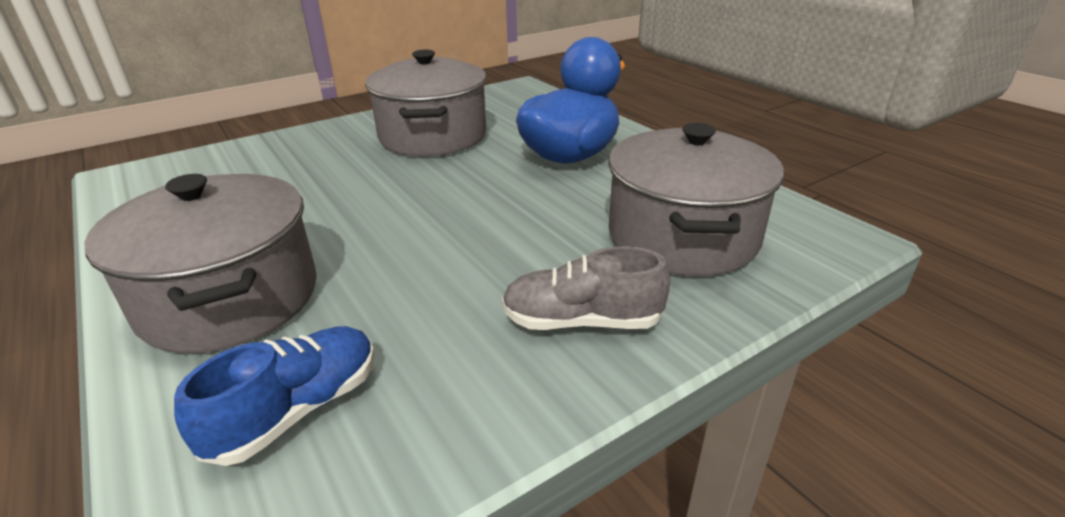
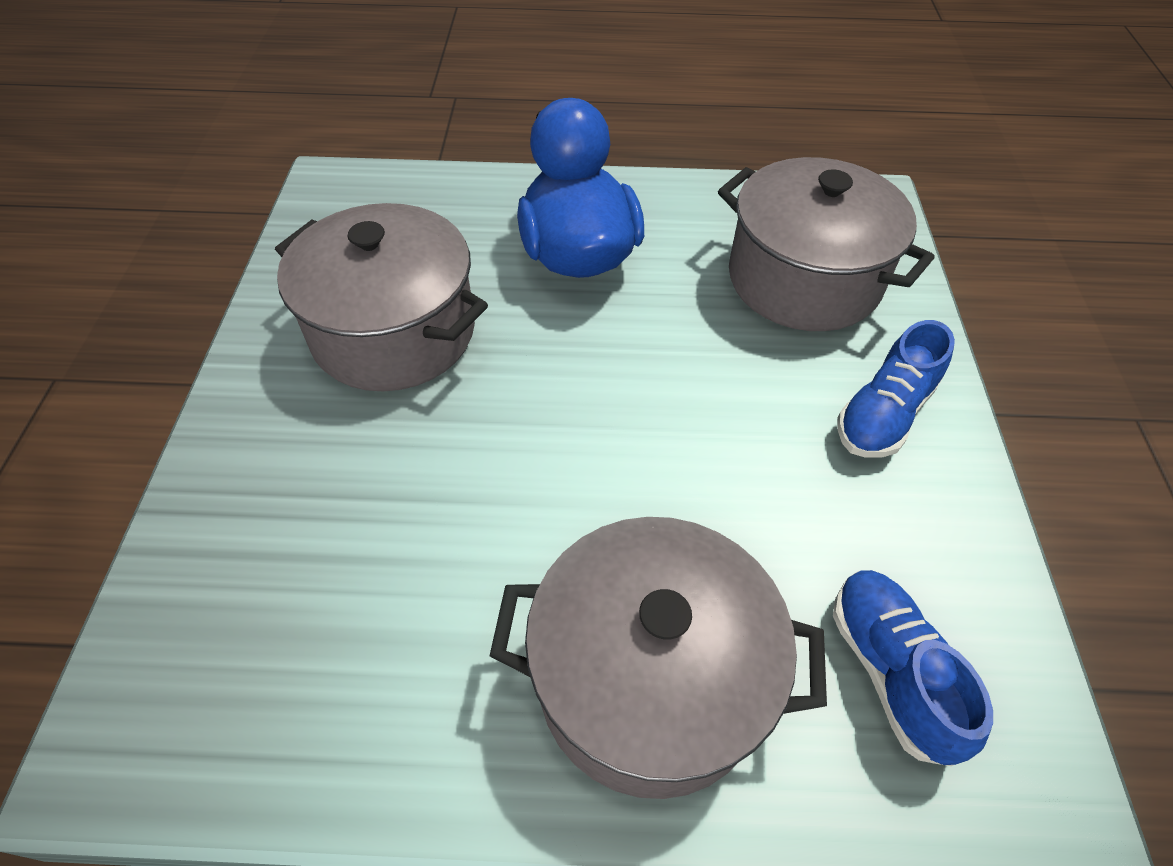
camera: 55 degrees left, 20 degrees up
grey shoe [502,246,670,330] -> blue shoe [837,320,955,457]

